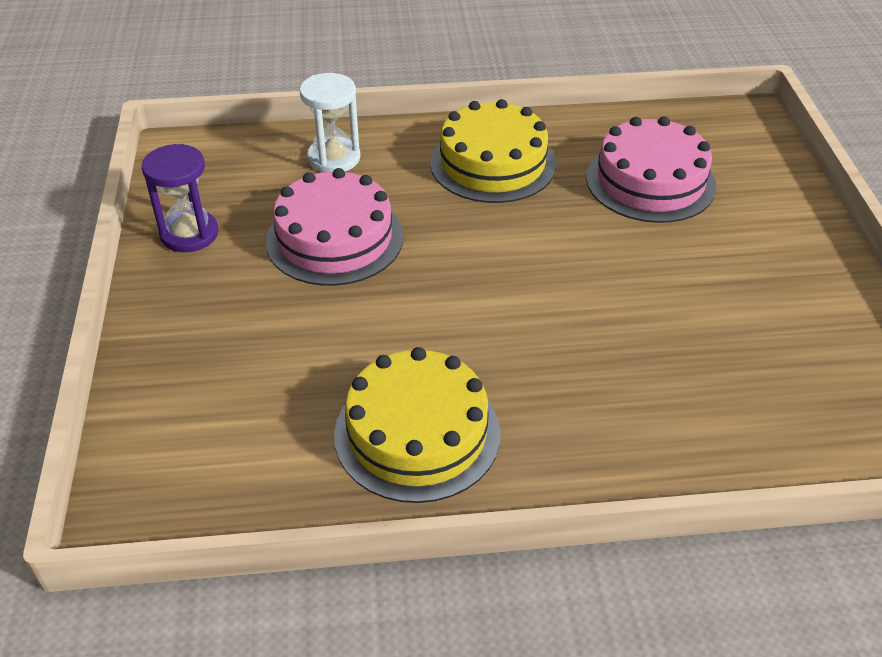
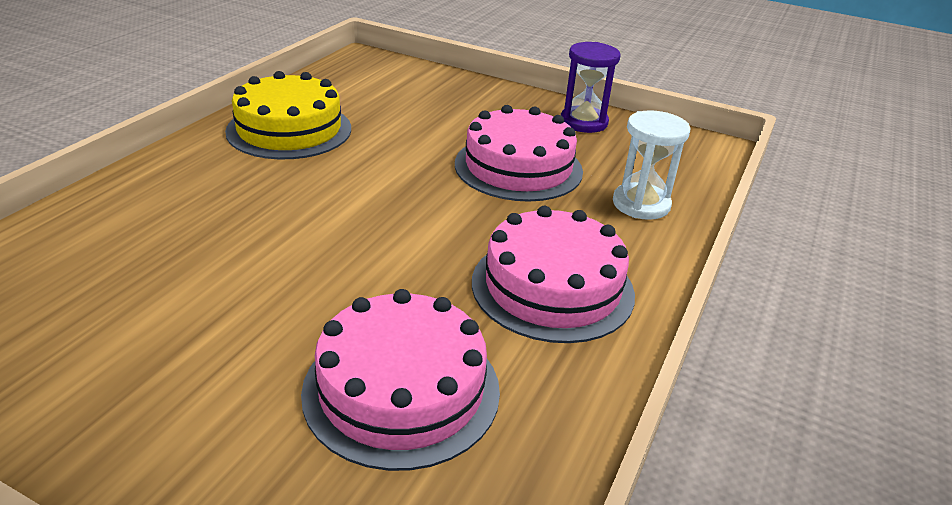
camera: 120 degrees right, 10 degrees down
yellow cake [430,99,556,203] -> pink cake [472,206,635,343]

